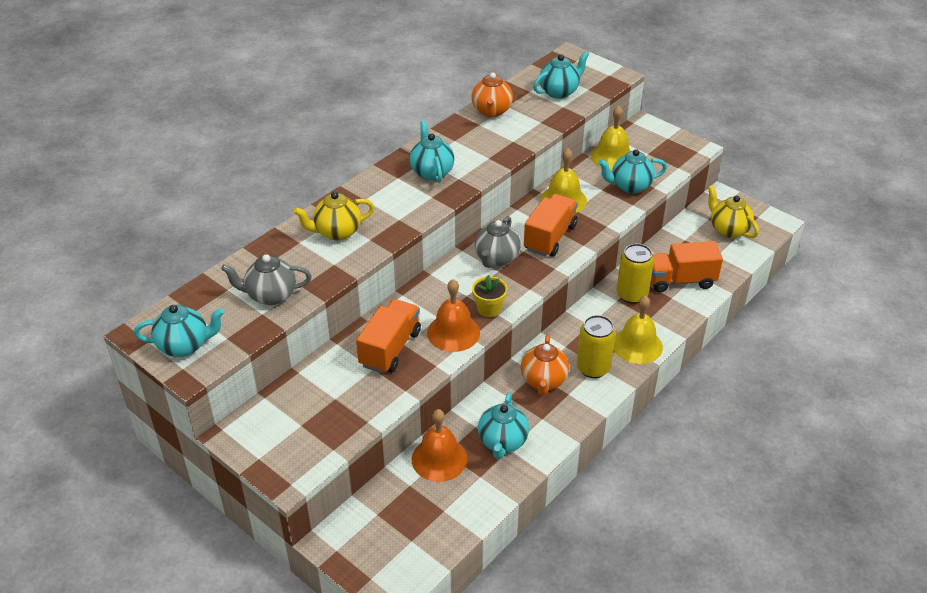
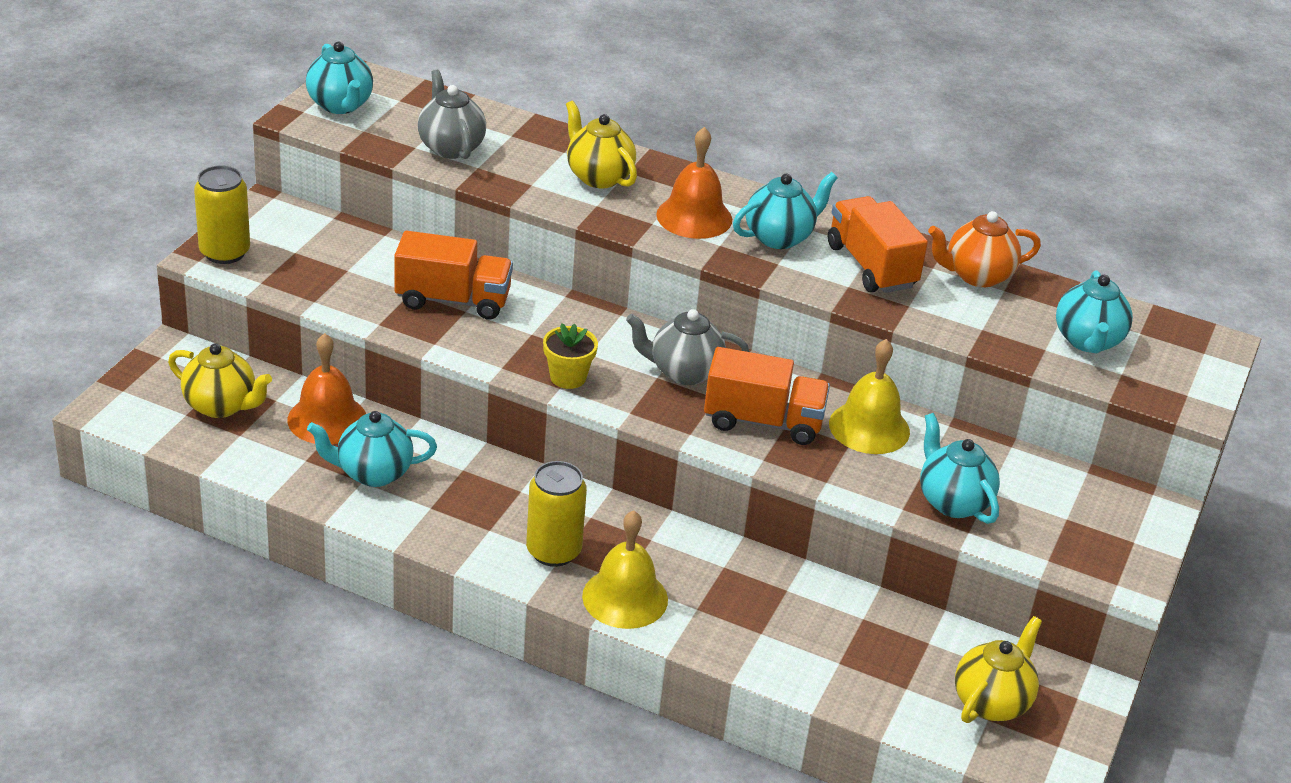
camera: 70 degrees right, 5 degrees down
orange bell [427,279,480,352] -> orange bell moved to [656,127,732,239]
orange teapot [521,334,569,395] -> none
turquoise teapot [533,51,589,99] -> turquoise teapot turned 60 degrees clockwise [1056,270,1133,353]
yellow bell [591,106,631,170] -> none
yellow can [616,243,654,304] -> yellow can moved to [194,165,250,264]
orange truck [651,241,723,293] -> orange truck moved to [828,196,928,293]
none -> yellow teapot [168,343,272,418]

